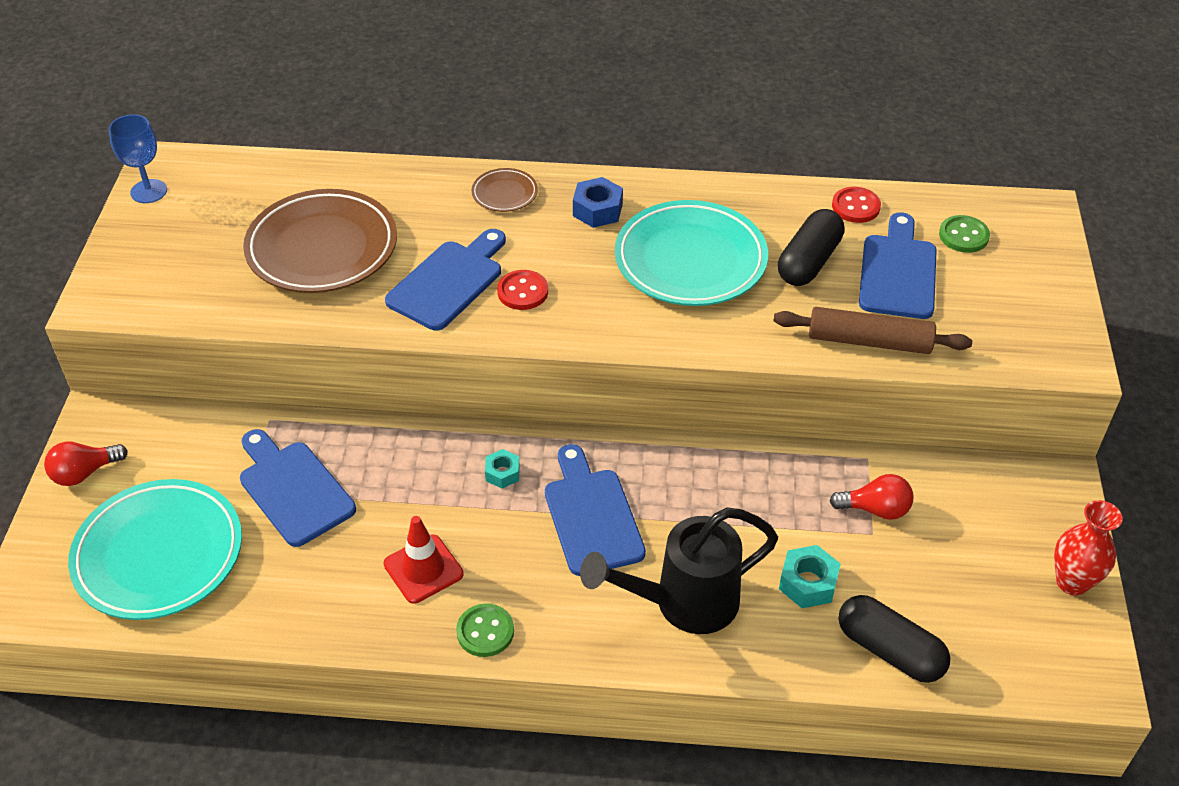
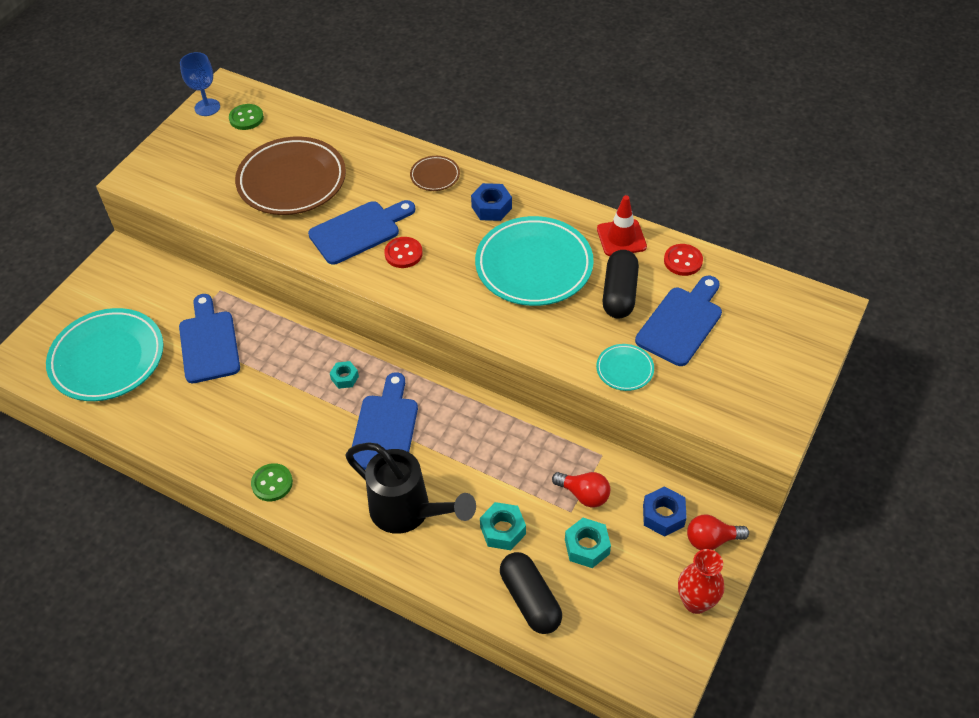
camera: 25 degrees right, 5 degrees up
red light bulb [44,442,128,486] -> red light bulb moved to [687,515,749,550]
red traffic cone [383,516,464,604] -> red traffic cone moved to [597,195,647,256]
black watering can [580,507,778,634] -> black watering can turned 150 degrees counterclockwise [345,442,476,534]
brown rolling pin [773,307,972,354] -> turquoise plate [596,344,654,391]
black capsule [778,209,844,286] -> black capsule turned 45 degrees counterclockwise [602,250,639,319]
green button [939,215,990,253] -> green button moved to [229,104,264,130]
none -> turquoise nut [565,518,611,568]
none -> blue nut [643,486,687,537]

